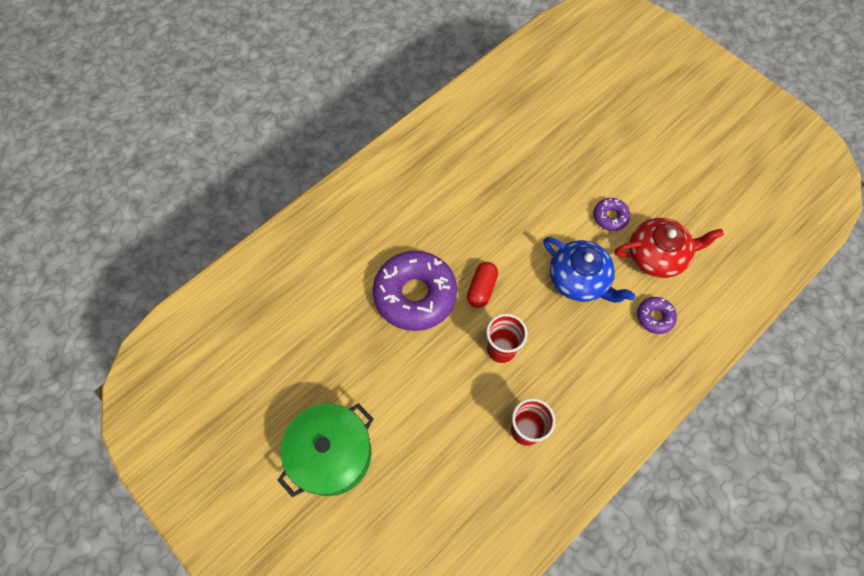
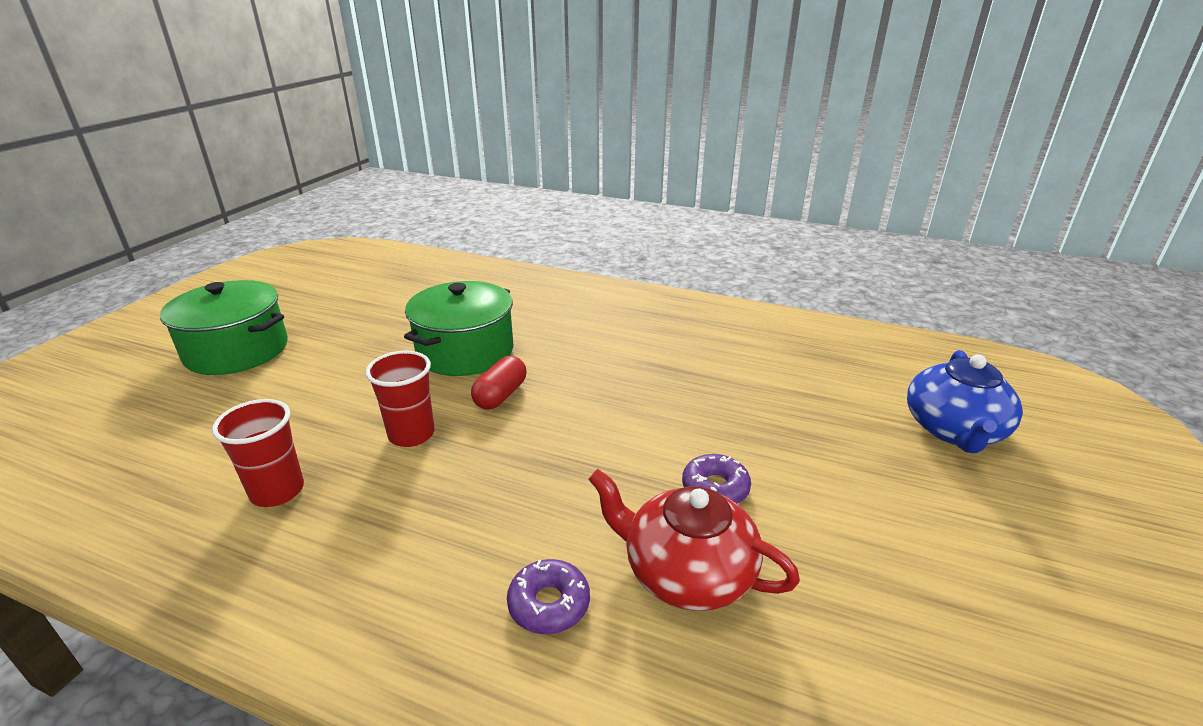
camera: 65 degrees right, 35 degrees down
purple donut [373,251,457,331] -> green pot [404,281,514,376]
red capsule [467,262,498,308] -> red capsule turned 60 degrees counterclockwise [471,356,527,410]
blue teapot [543,237,635,303] -> blue teapot moved to [907,350,1023,453]
red teapot [615,218,724,278] -> red teapot turned 150 degrees clockwise [588,469,800,611]

